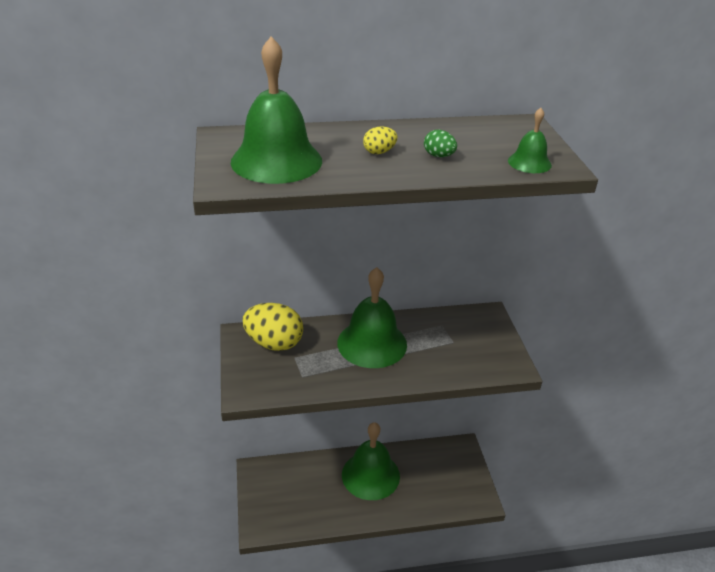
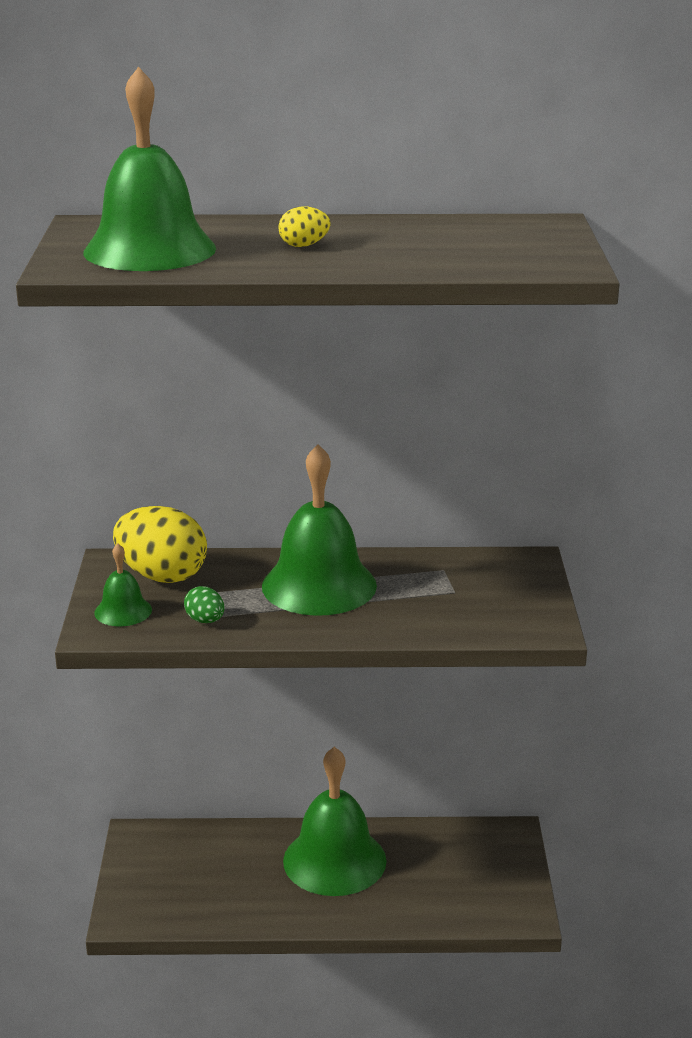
camera: 10 degrees right, 10 degrees down
green egg [424,130,457,157] -> green egg moved to [184,586,225,623]
green bell [508,108,552,173] -> green bell moved to [94,543,152,626]

